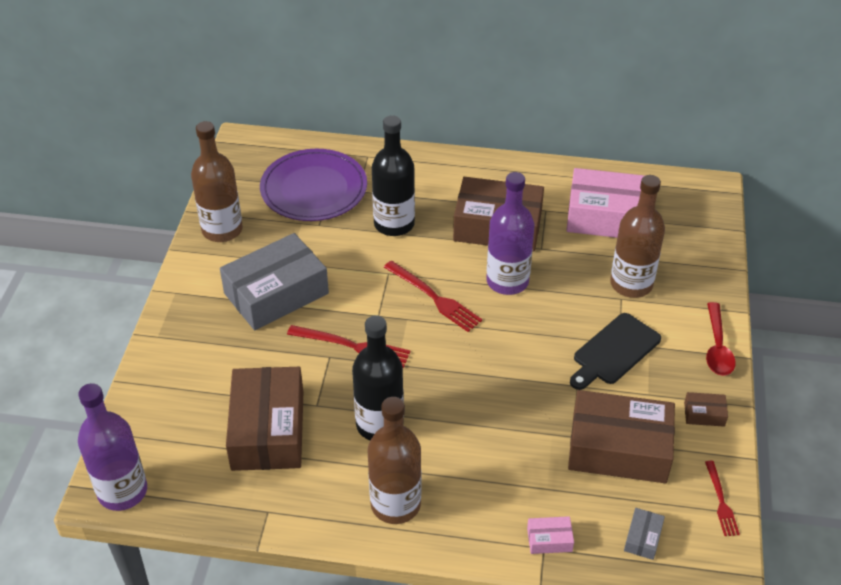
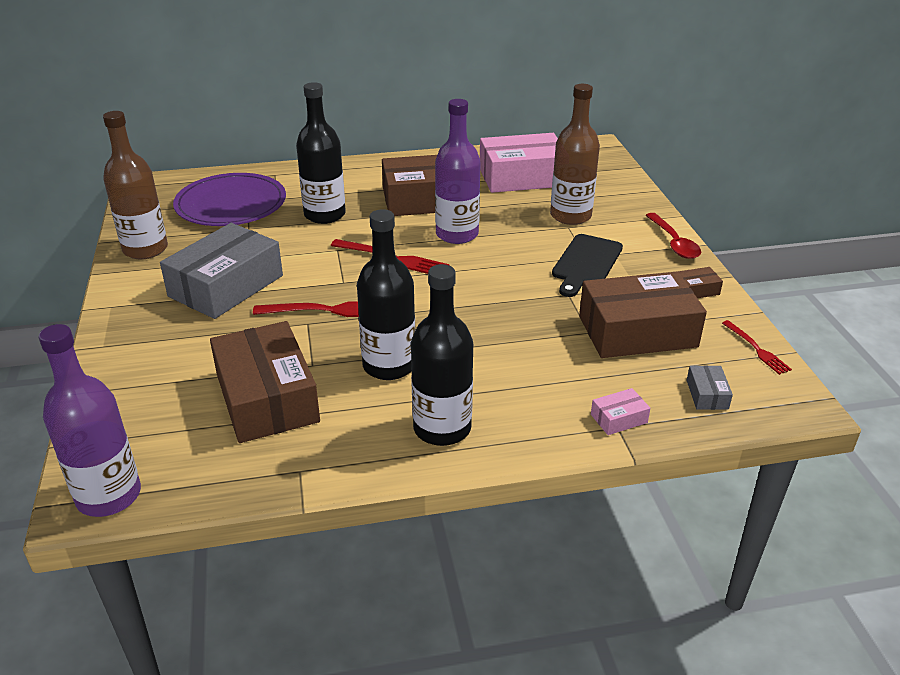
camera: 20 degrees left, 10 degrees down
brown bottle [368,397,421,524] -> black bottle [411,264,473,446]

